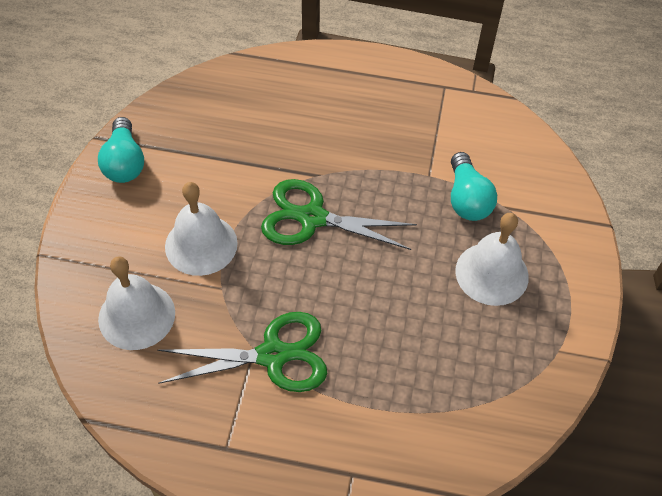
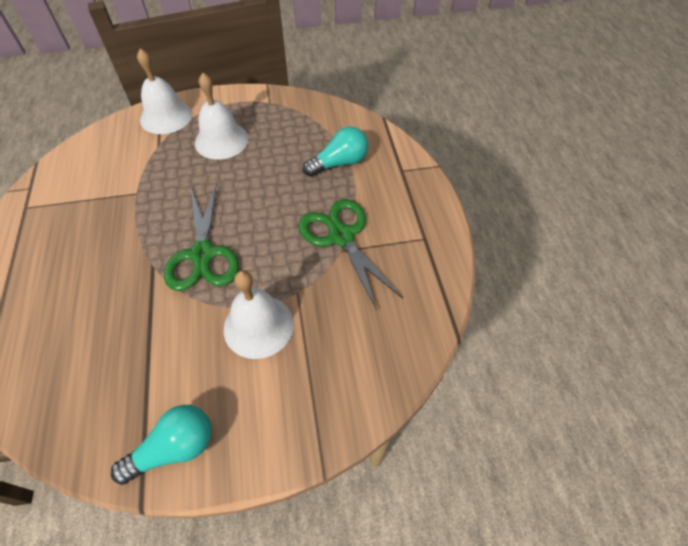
camera: 110 degrees left, 0 degrees up
white bell [98,256,175,350] -> white bell moved to [137,49,192,134]
turquoise light bulb [451,152,497,221] -> turquoise light bulb moved to [303,126,368,177]

